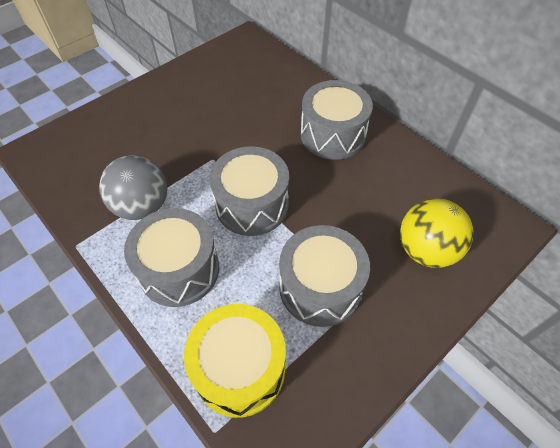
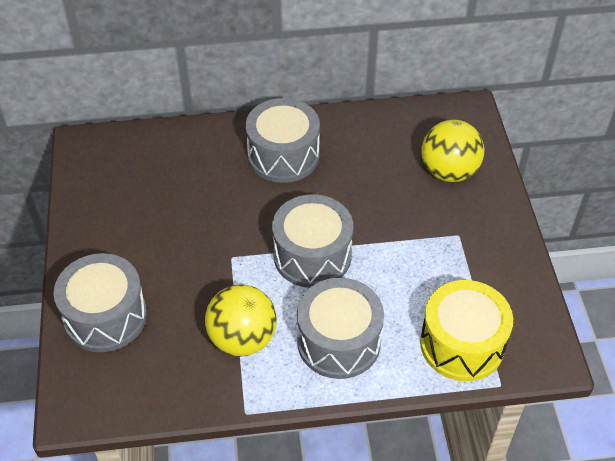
camera: 55 degrees left, 5 degrees down
grey ball [99,155,167,220] -> yellow ball [205,284,277,357]
grey drum [279,225,370,327] -> grey drum moved to [54,253,147,352]

